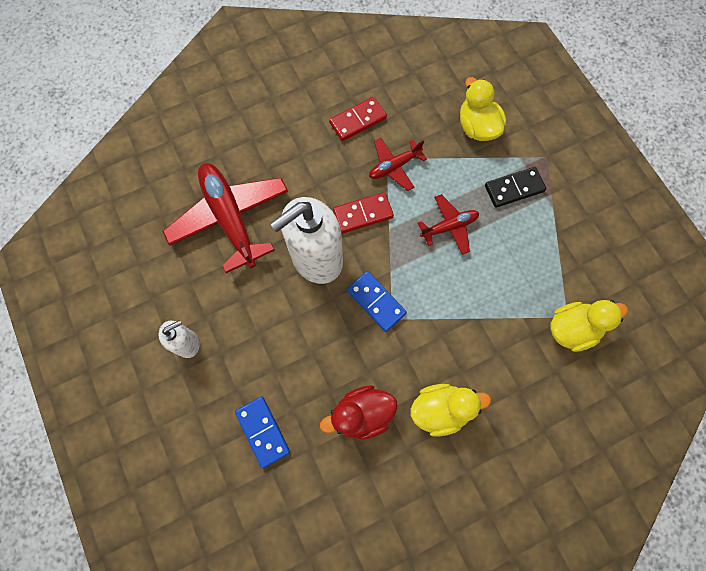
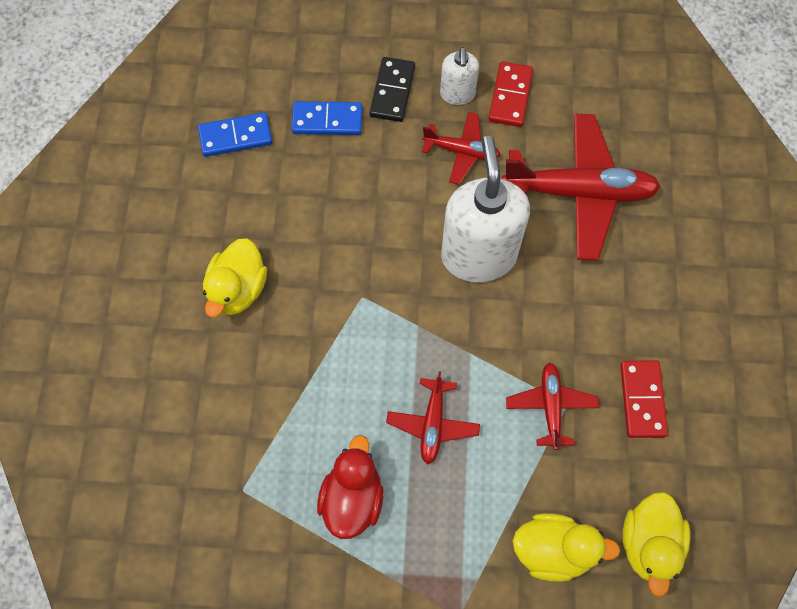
camera: 120 degrees right, 5 degrees down
red duck [320,385,397,440] -> red duck moved to [317,435,384,539]
red domino [333,192,394,233] -> red domino moved to [489,62,533,127]
blue domino [347,271,407,332] -> blue domino moved to [198,112,272,157]
black domino [485,167,546,208] -> black domino moved to [370,57,415,122]
yellow duck [550,300,628,352] -> yellow duck moved to [622,492,690,597]
none -> red plane [422,112,501,185]

